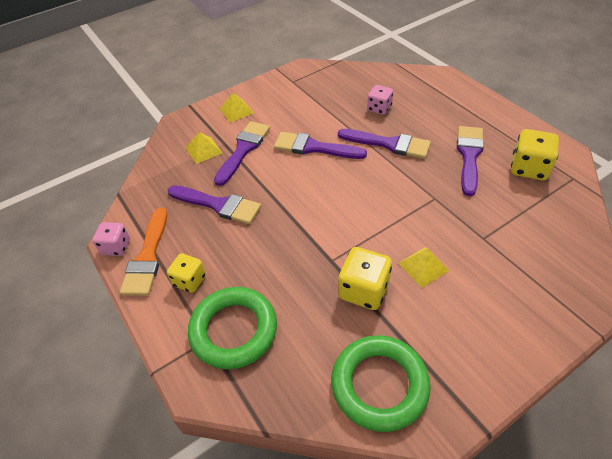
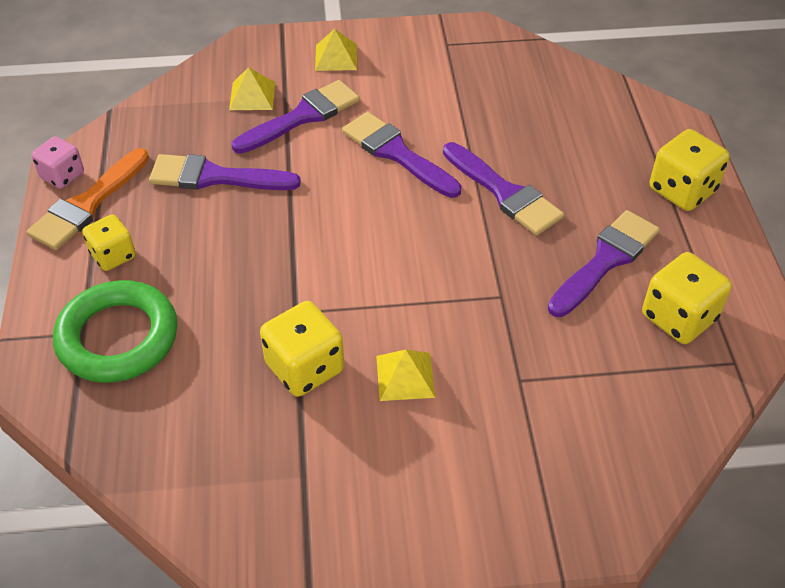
camera: 25 degrees right, 0 degrees up
purple brush [168,185,261,224] -> purple brush turned 135 degrees clockwise [149,154,301,190]
green ring [331,335,431,432] -> none
pink dice [367,85,393,115] -> none
none -> yellow dice [650,129,730,211]

